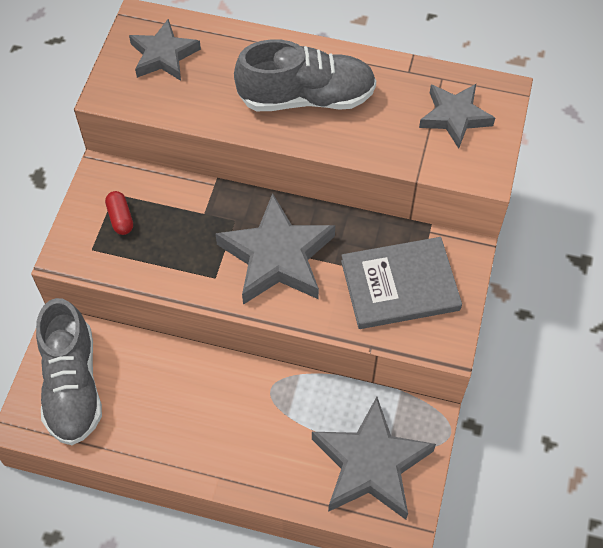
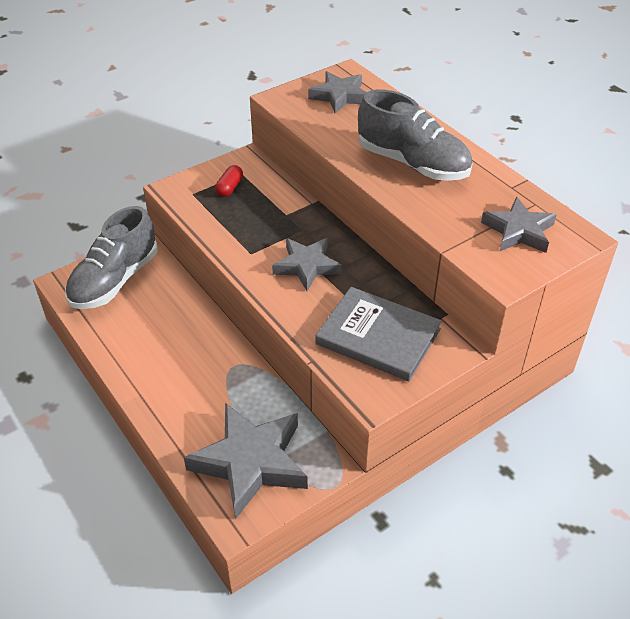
camera: 40 degrees right, 15 degrees down
grey star [215,193,335,305] -> grey star [272,238,342,291], size x0.62

